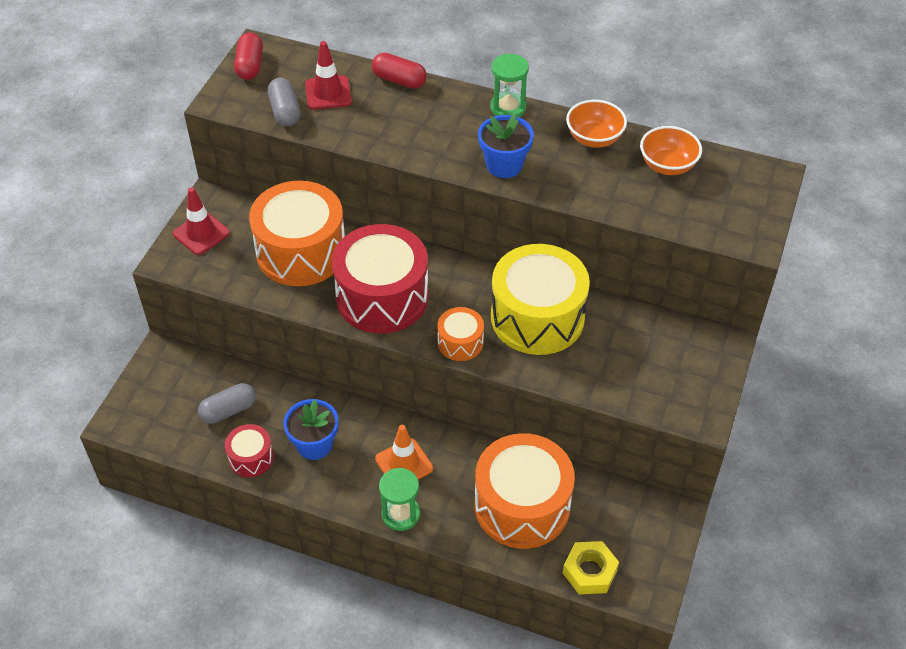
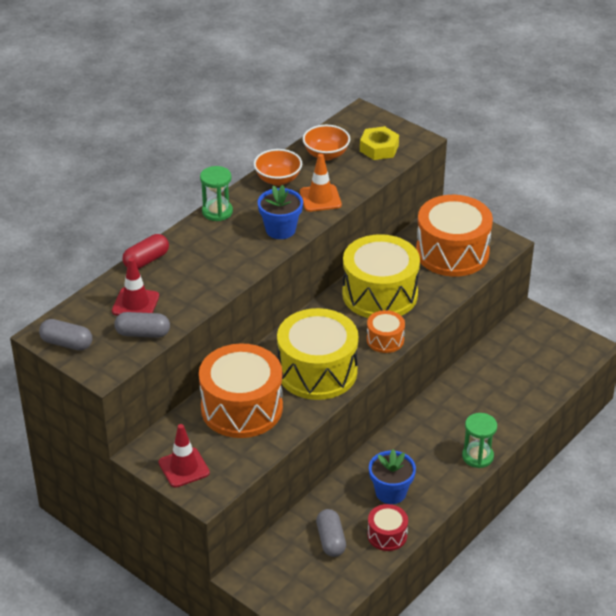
camera: 70 degrees left, 10 degrees down
red capsule [234,32,263,80] -> grey capsule [39,319,92,351]
red drum [332,224,429,333] -> yellow drum [277,308,359,400]
orange traffic cone [375,425,433,480] -> orange traffic cone moved to [300,154,342,212]
orange drum [475,433,575,549] -> orange drum moved to [416,195,493,277]
yellow nut [563,541,619,594] -> yellow nut moved to [360,126,399,160]

